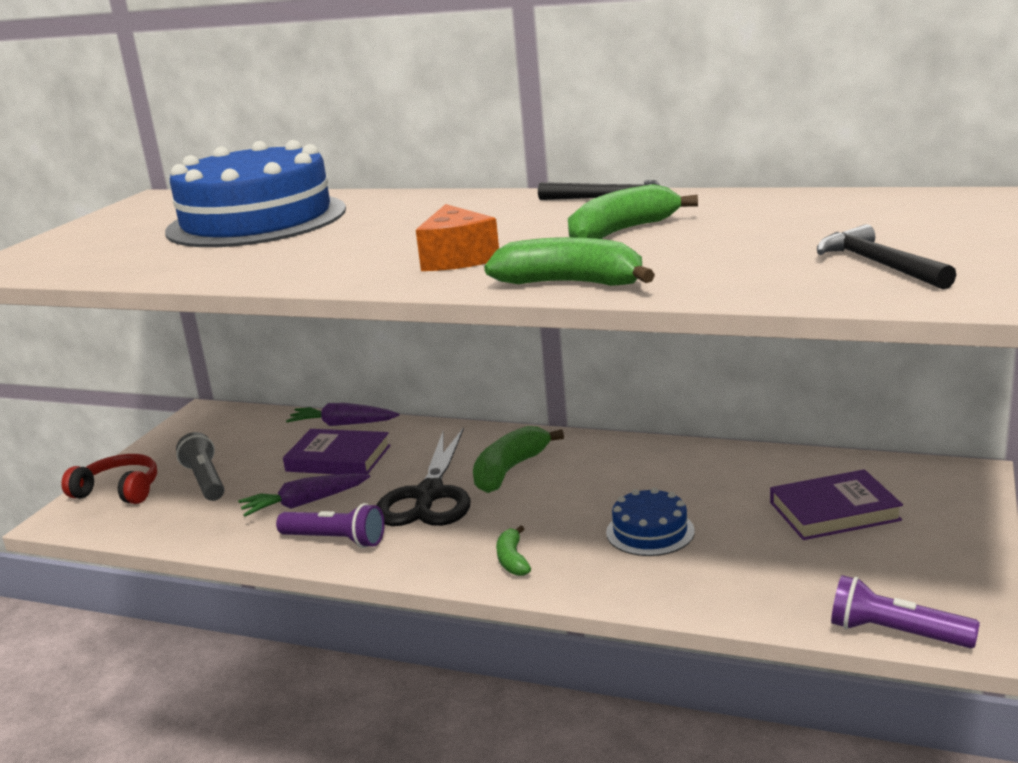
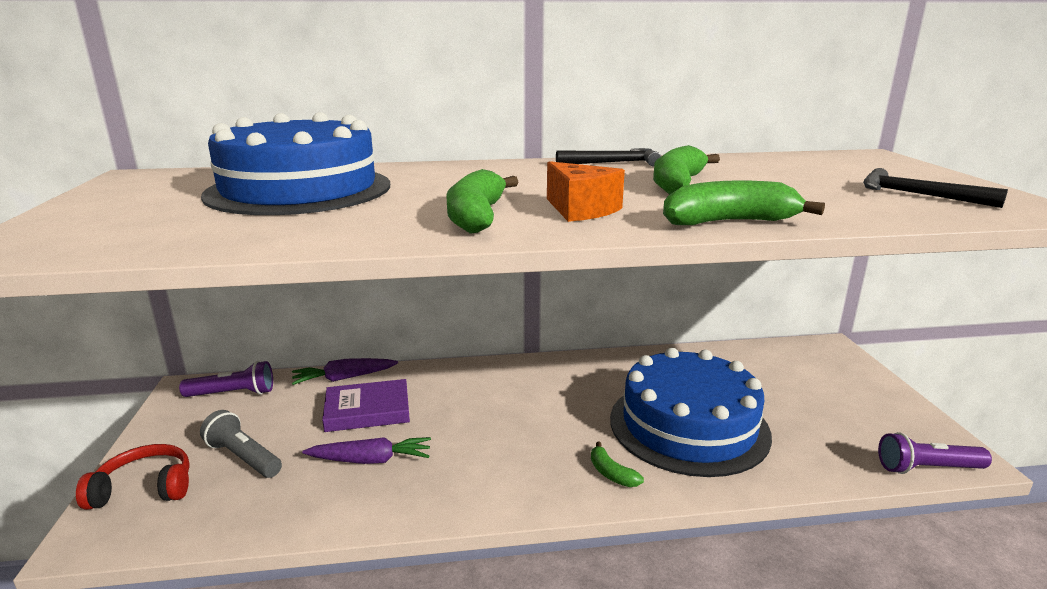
camera: 30 degrees left, 0 degrees up
purple carrot [239,473,370,517] -> purple carrot turned 135 degrees counterclockwise [302,437,431,464]
purple flashlight [276,503,385,548] -> purple flashlight moved to [179,361,273,397]
black scissors [376,427,471,526] -> none
green banana [473,426,564,493] -> green banana moved to [446,169,518,234]
blue cake [606,488,695,556] -> blue cake [610,348,772,477], size x2.22
purple book [770,469,903,540] -> none

